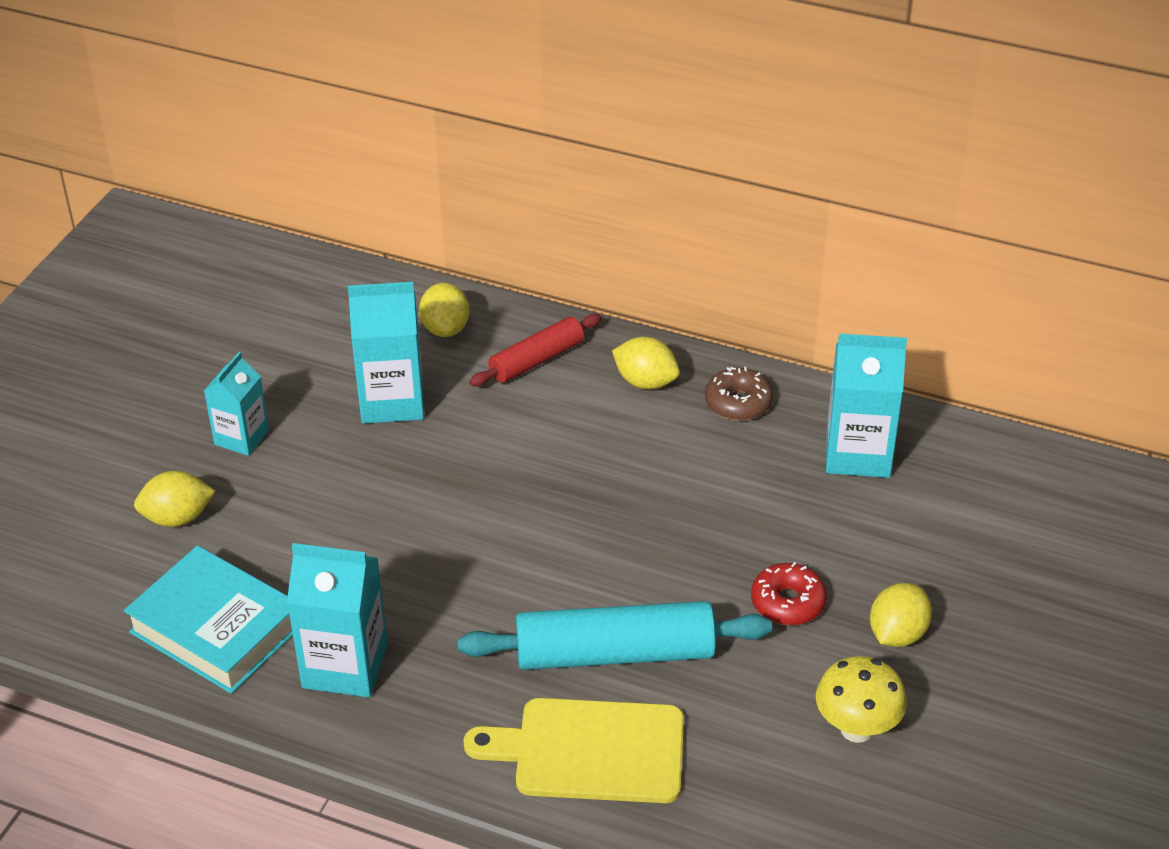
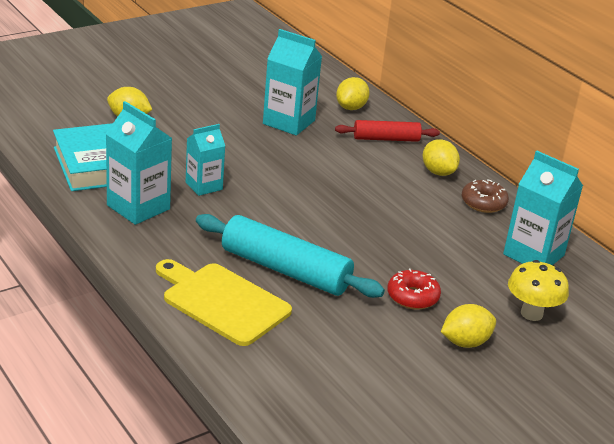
camera: 30 degrees right, 10 degrees down
turquoise carton [204,352,269,456] -> turquoise carton moved to [186,124,225,196]
yellow mushroom [816,656,907,743] -> yellow mushroom moved to [508,260,569,321]

